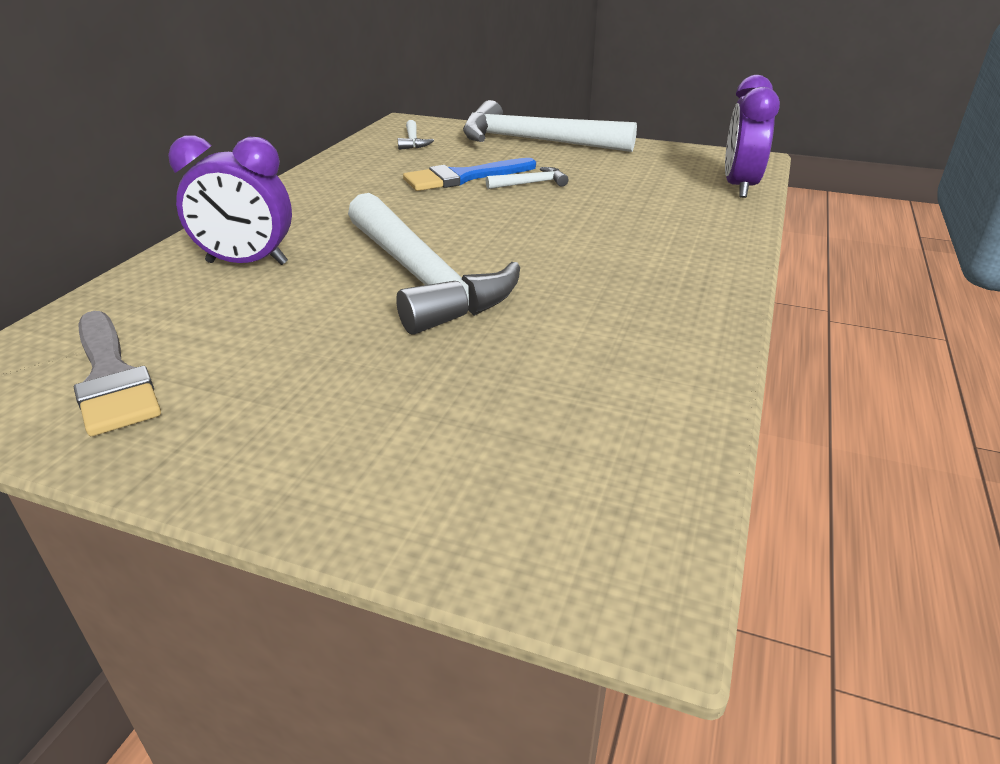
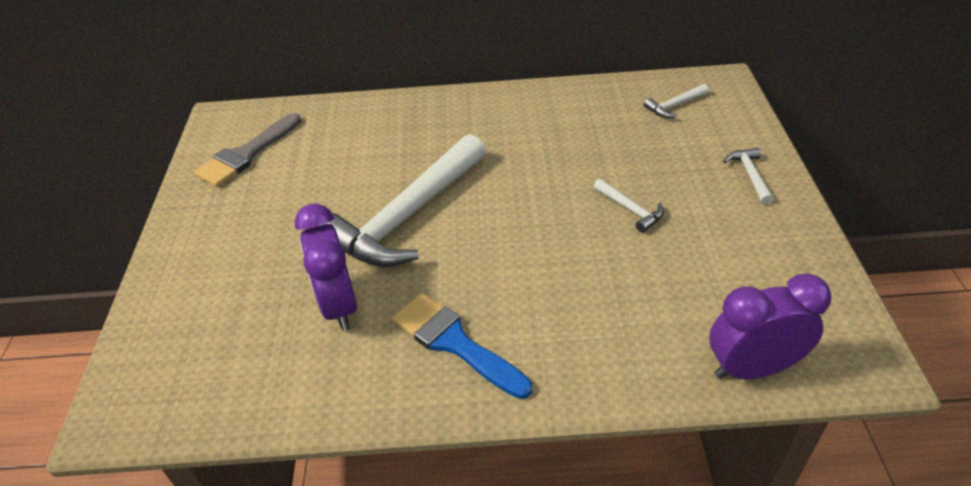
camera: 70 degrees right, 10 degrees up
purple clock [168,135,292,265] -> purple clock moved to [295,204,357,331]
blue brush [403,158,536,191] -> blue brush moved to [392,293,532,399]
white hammer [463,100,637,152] -> white hammer [723,147,774,205], size x0.40

